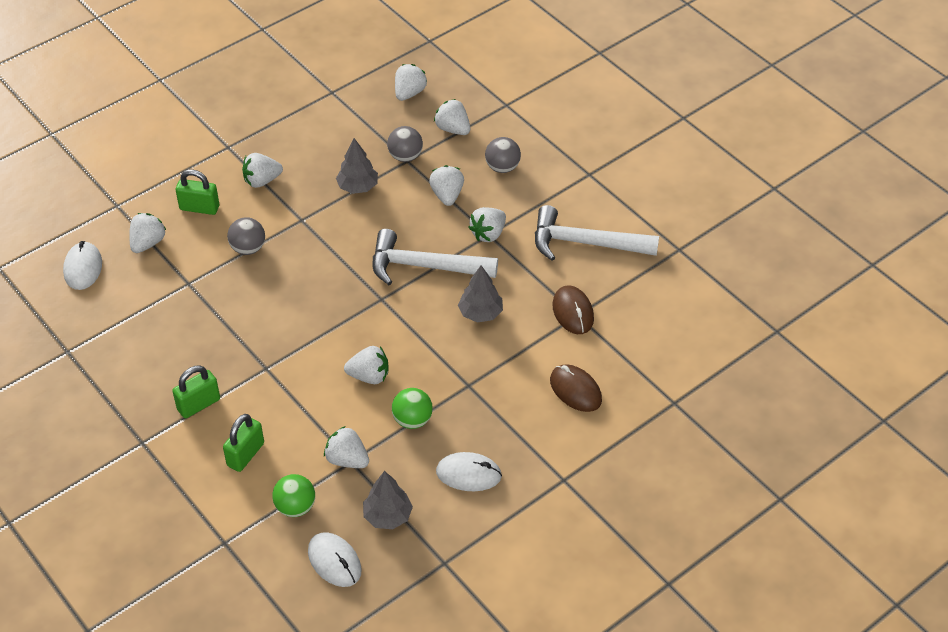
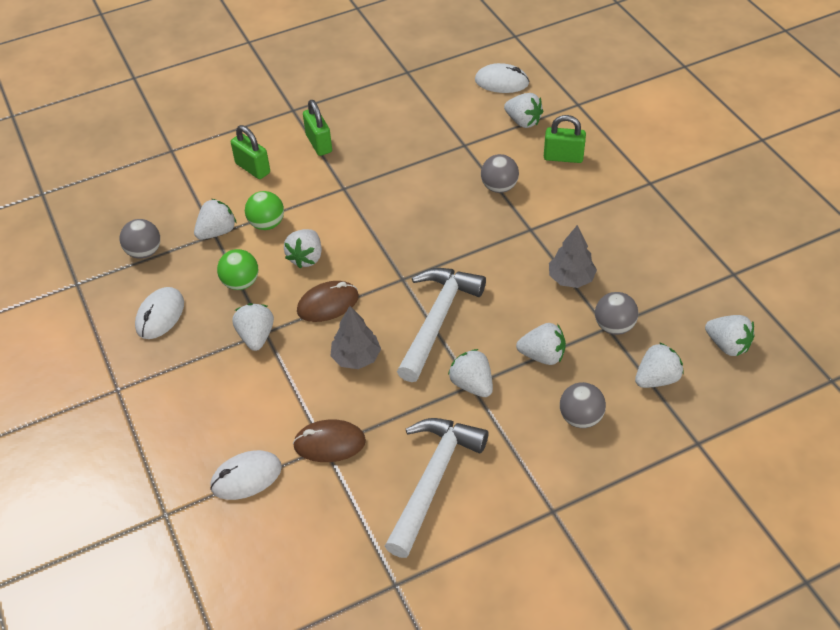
camera: 105 degrees right, 0 degrees up
green padlock [176,170,219,215] -> green padlock turned 75 degrees clockwise [544,115,586,163]
white strawberry [242,153,283,188] -> white strawberry moved to [233,303,274,351]
green ball [272,474,315,517] -> green ball moved to [245,191,284,230]
white mouse [308,532,362,587] -> white mouse moved to [210,450,282,500]
grey tree [363,471,413,529] -> grey ball [120,219,160,259]
brown mouse [550,364,602,412] -> brown mouse moved to [297,281,359,322]

